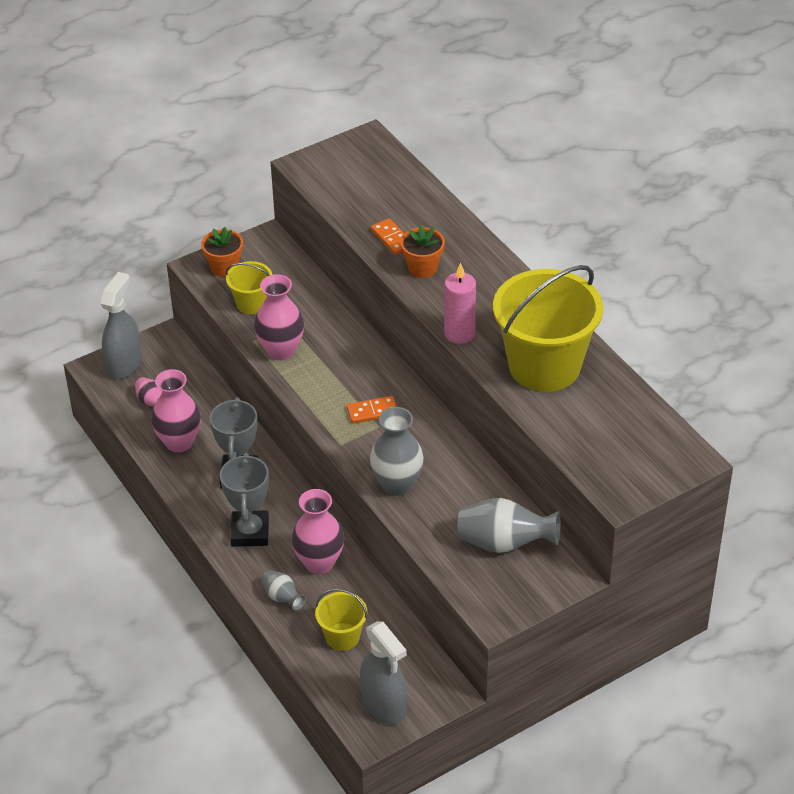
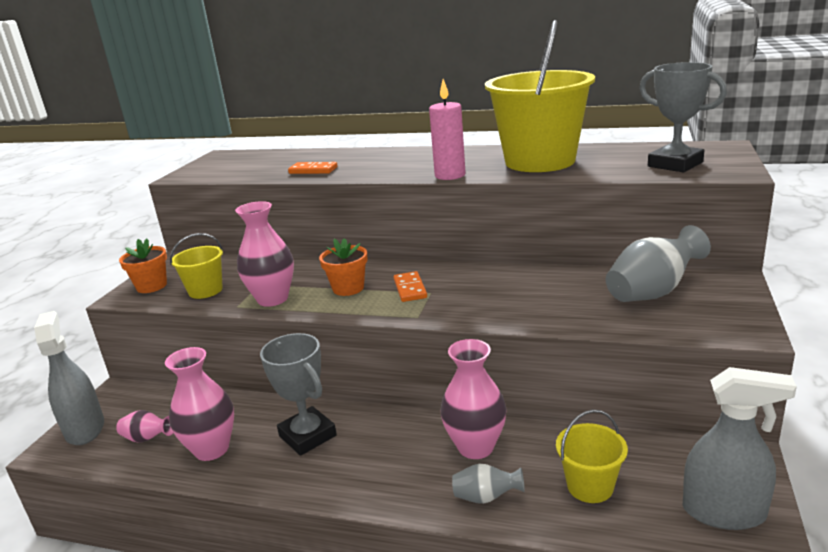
camera: 40 degrees left, 20 degrees down
grey trophy [220,453,269,547] -> grey trophy moved to [639,62,727,172]
orange domino [347,396,397,424] -> orange domino turned 45 degrees counterclockwise [394,271,427,302]
grey vase [370,407,424,496] -> none
orange flower pot [400,225,445,278] -> orange flower pot moved to [319,238,368,296]

